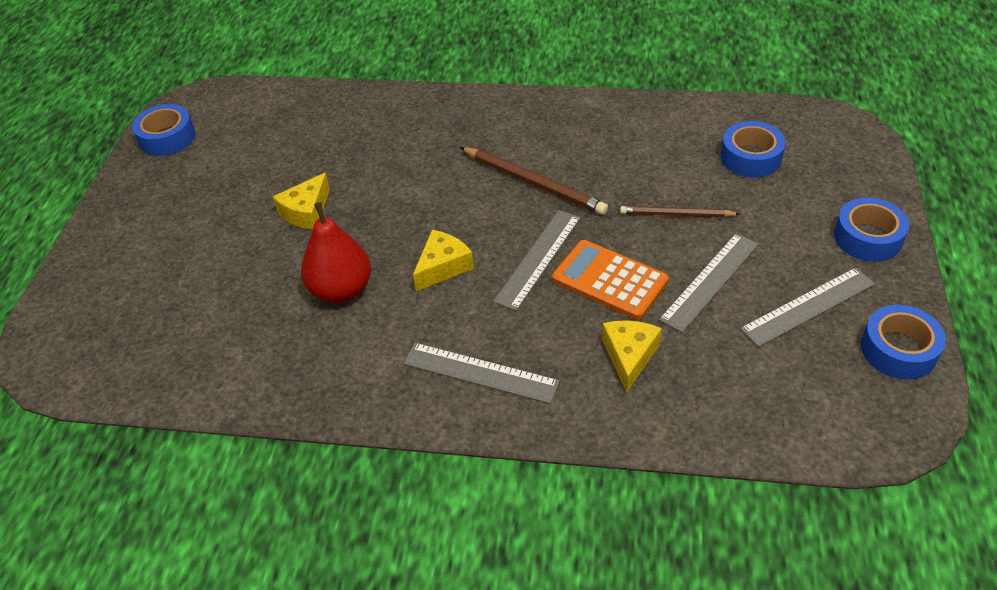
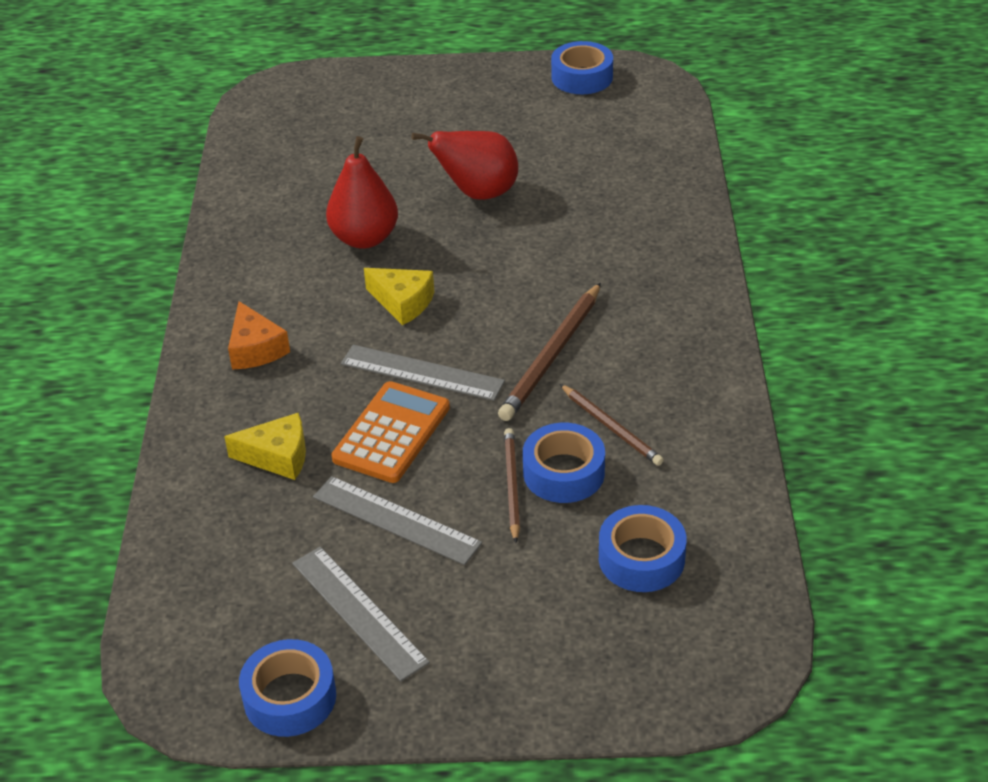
camera: 80 degrees right, 5 degrees down
yellow cheese [273,173,330,229] -> red pear [412,131,518,200]
grey ruler [404,343,560,404] -> orange cheese [228,301,290,369]
blue tape [834,197,909,262] -> blue tape moved to [523,423,605,503]
none -> brown pencil [560,384,664,466]

